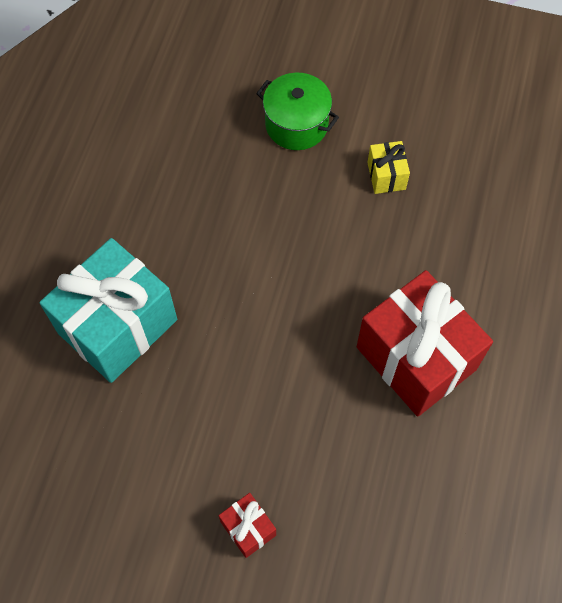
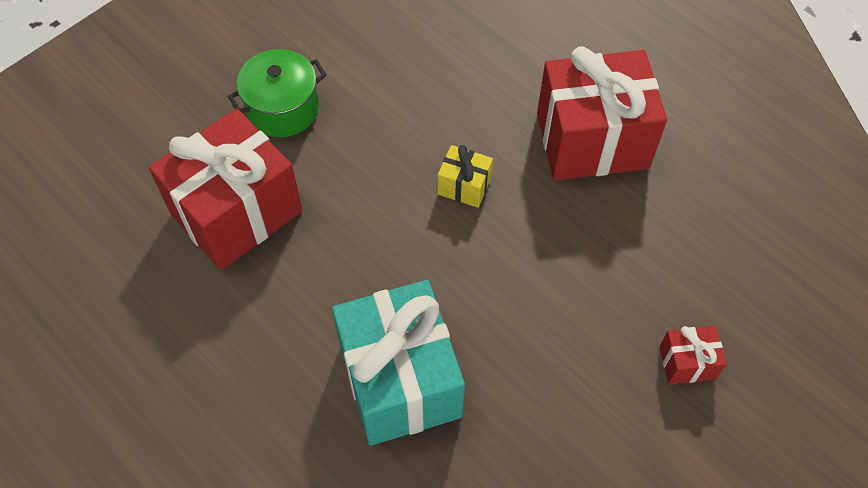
camera: 60 degrees left, 5 degrees down
yellow gift [367,141,410,194] -> yellow gift moved to [438,145,493,208]
none -> red gift [149,109,303,270]

